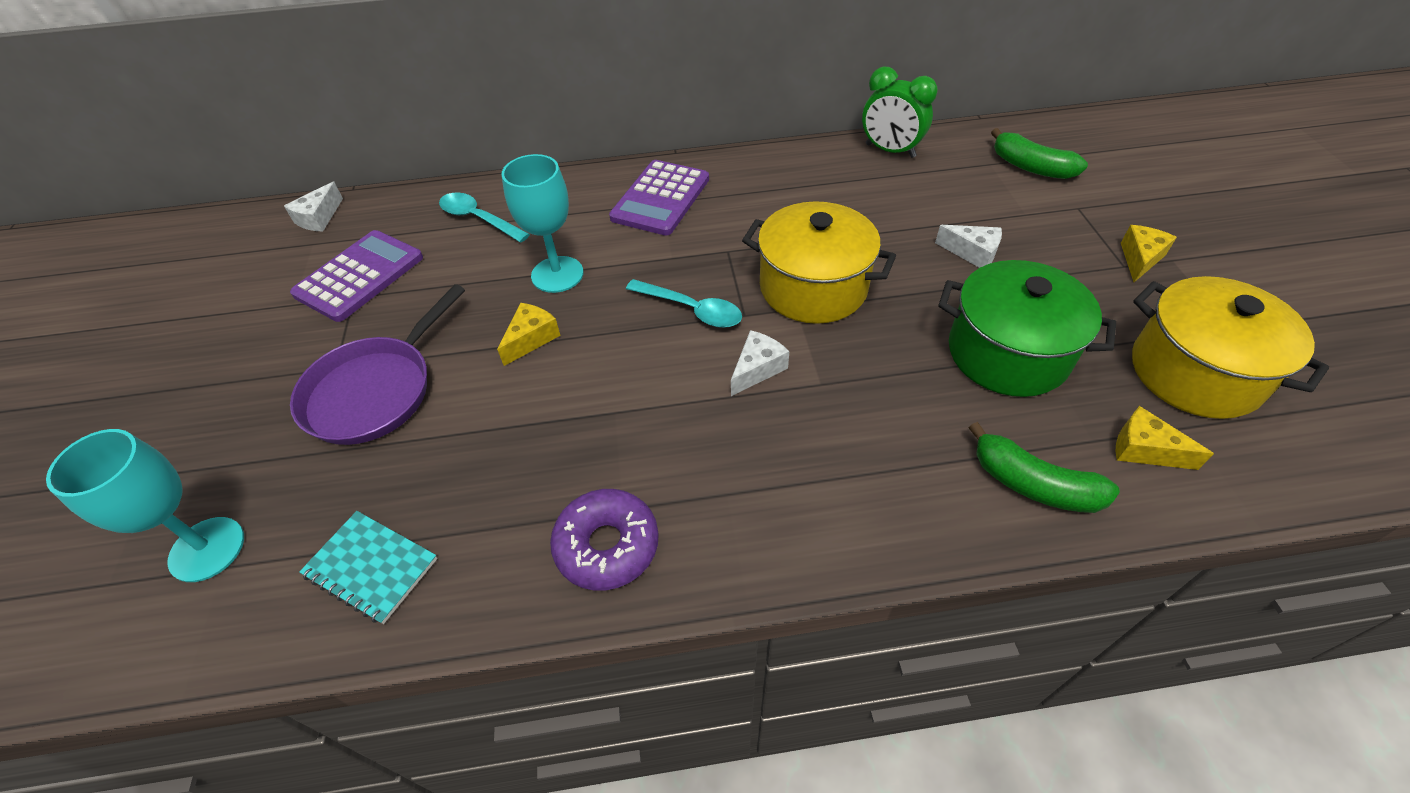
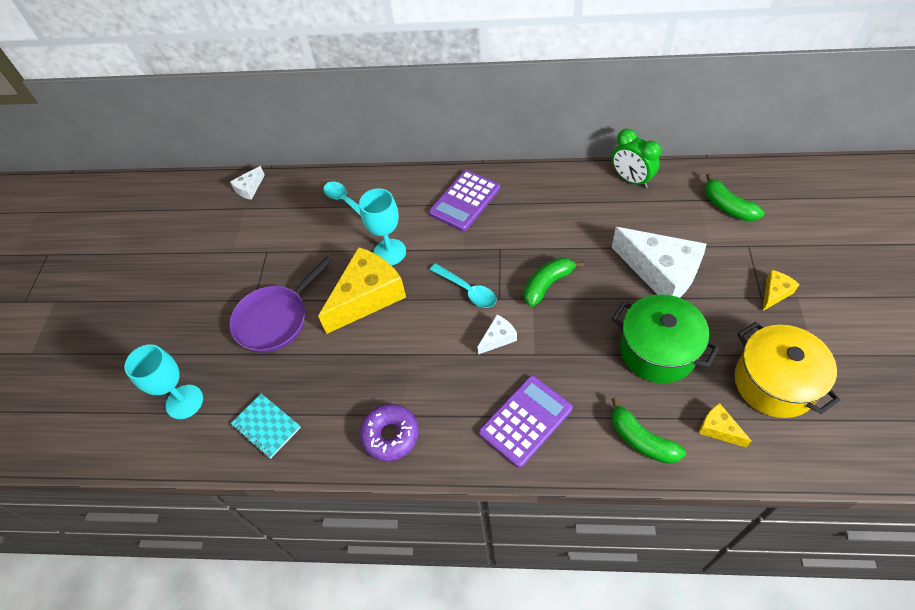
camera: 15 degrees right, 5 degrees up
purple calculator [290,230,423,322] -> purple calculator moved to [479,376,573,468]
yellow cheese [497,303,561,366] -> yellow cheese [318,247,406,334], size x2.20
yellow pot [742,201,896,324] -> green banana [524,257,584,307]
white cheese [935,225,1002,268] -> white cheese [612,227,706,298], size x2.20

